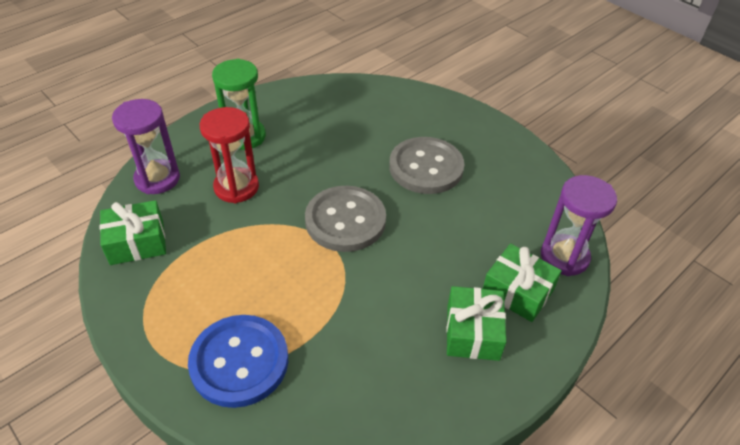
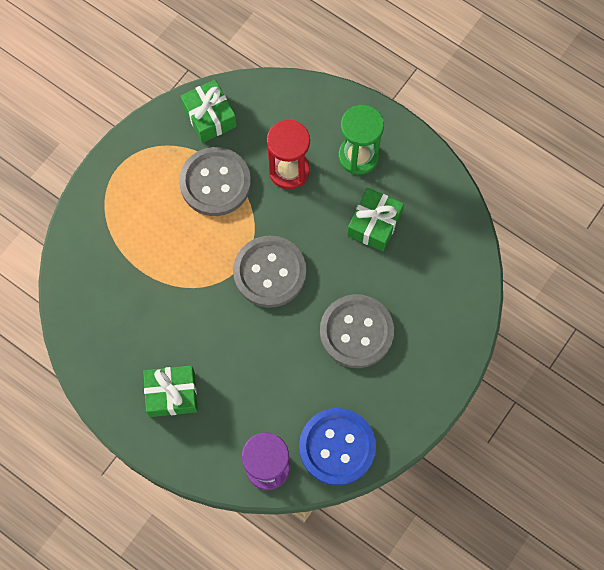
camera: 80 degrees right, 25 degrees up
purple hourglass [112,99,180,194] -> none
blue button [188,315,288,408] -> blue button moved to [299,408,376,486]
green gift [483,244,562,322] -> green gift moved to [347,188,404,252]
none -> grey button [179,147,251,216]

